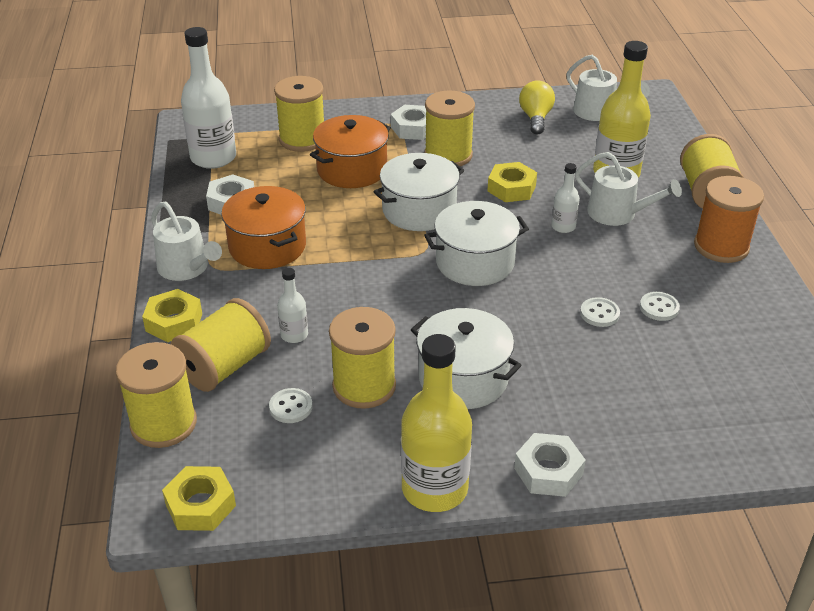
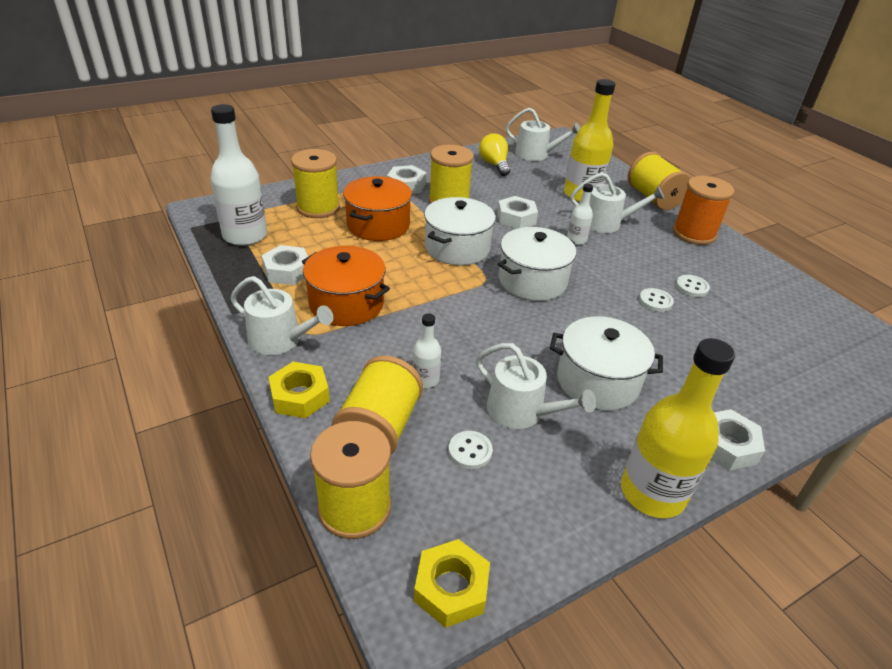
camera: 25 degrees left, 0 degrees up
yellow spool [329,307,396,409] -> white watering can [476,343,596,429]
yellow nut [487,162,537,202] -> white nut [497,196,538,229]

